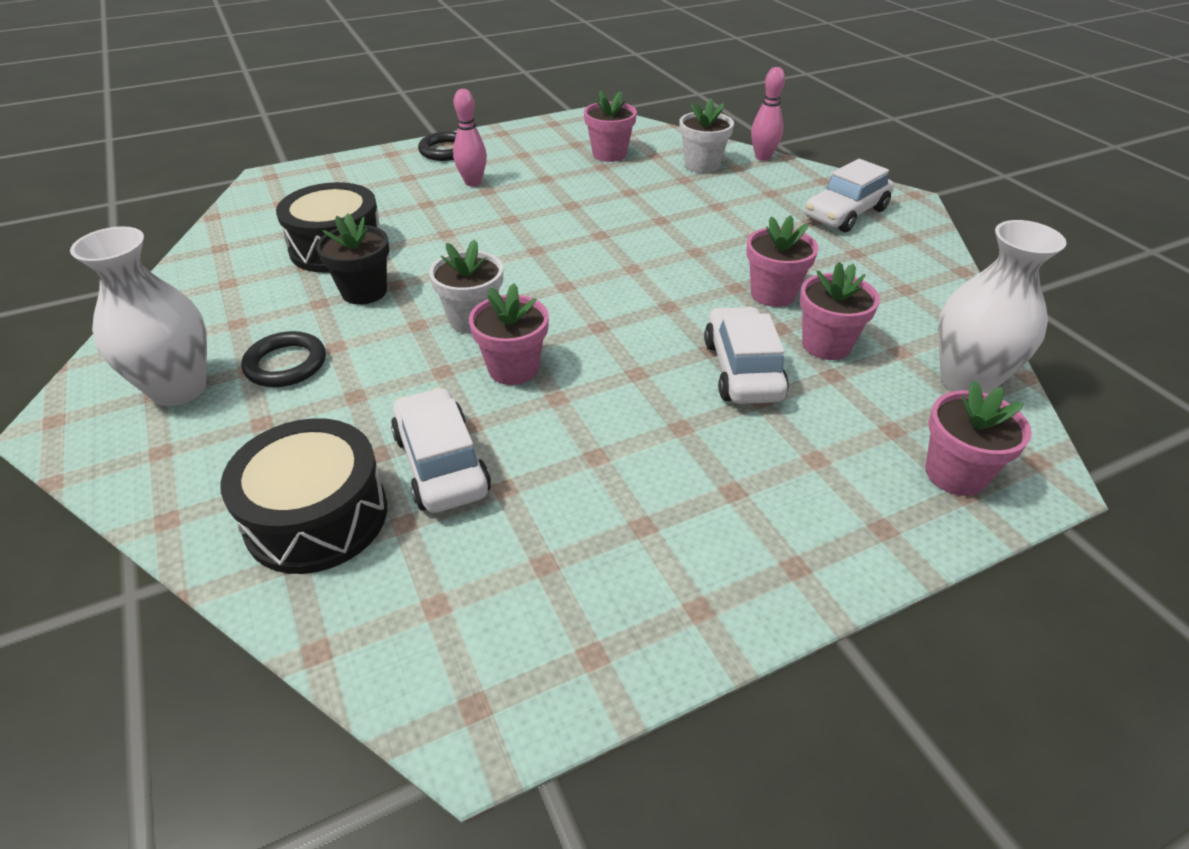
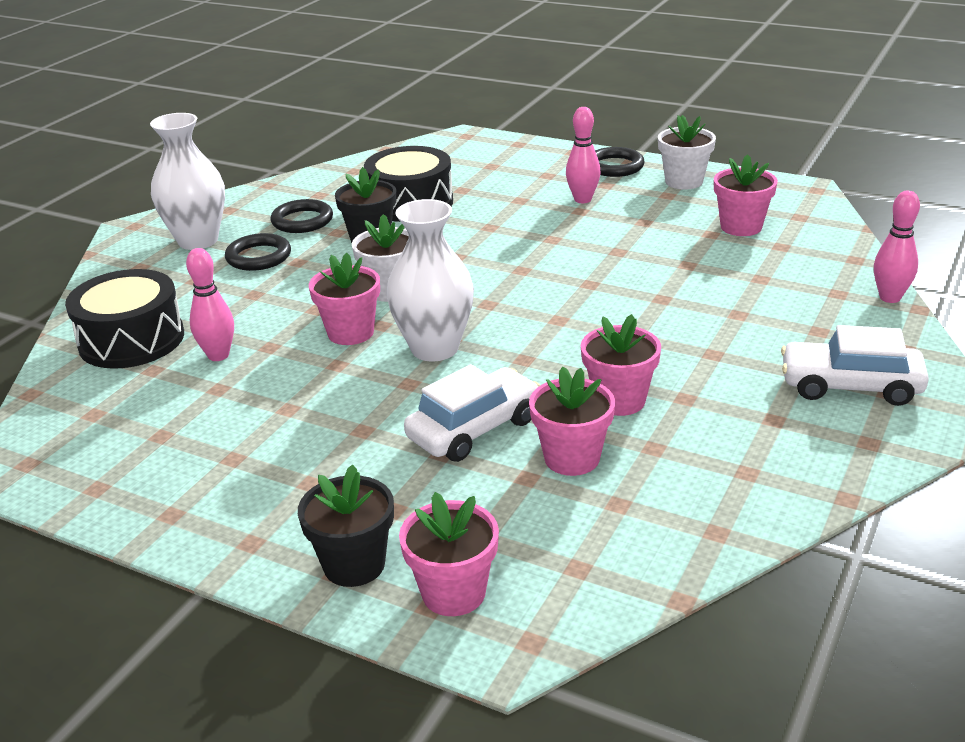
camera: 55 degrees right, 10 degrees down
white car [391,387,491,513] -> pink bowling pin [186,248,234,361]
white flower pot [680,98,734,173] -> white flower pot moved to [658,115,716,190]
white vase [938,220,1067,394] -> white vase moved to [386,199,474,361]
none -> black ring [271,199,333,233]
none -> black flower pot [298,464,394,587]

